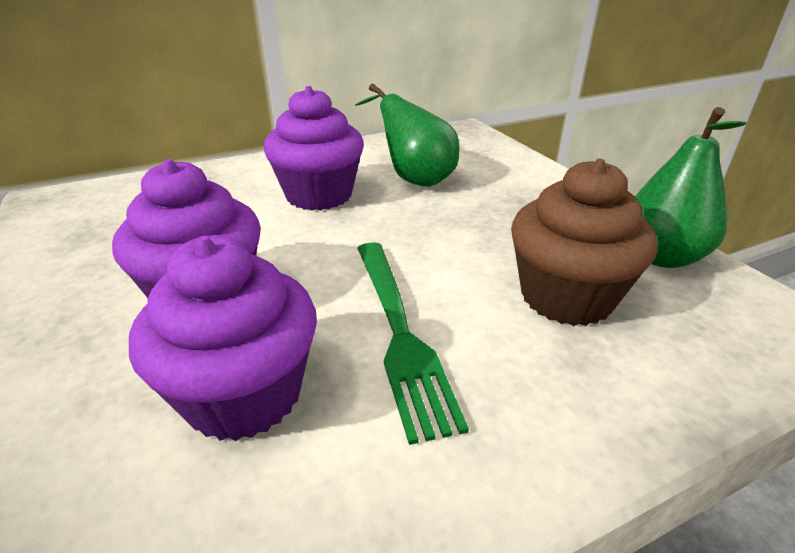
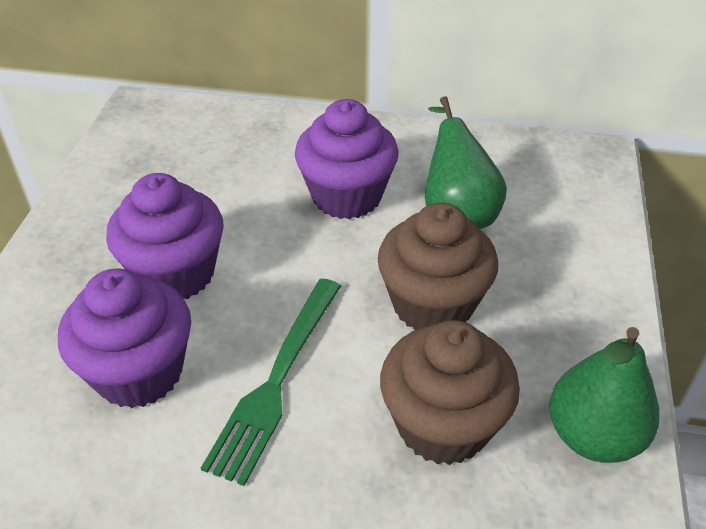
camera: 35 degrees right, 10 degrees up
none -> brown cupcake [378,203,498,330]

